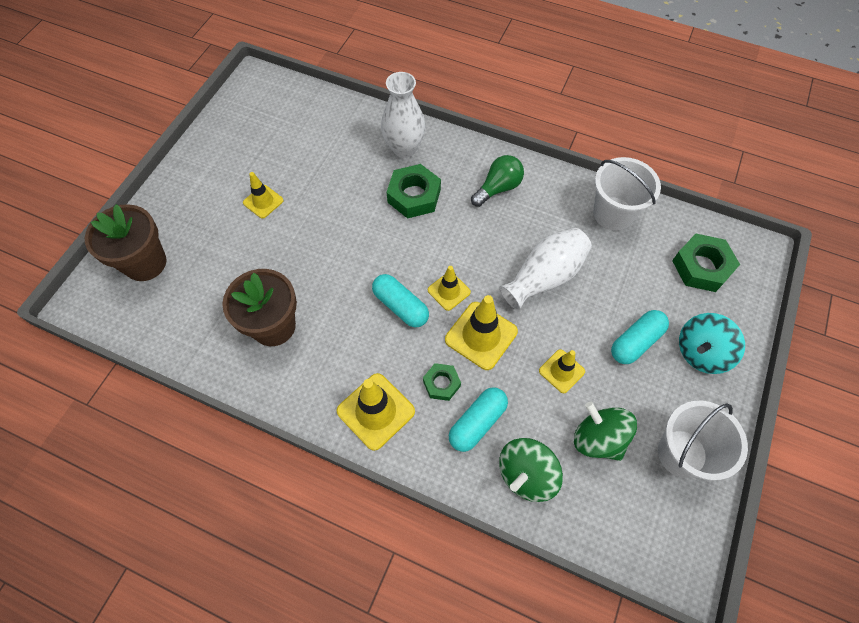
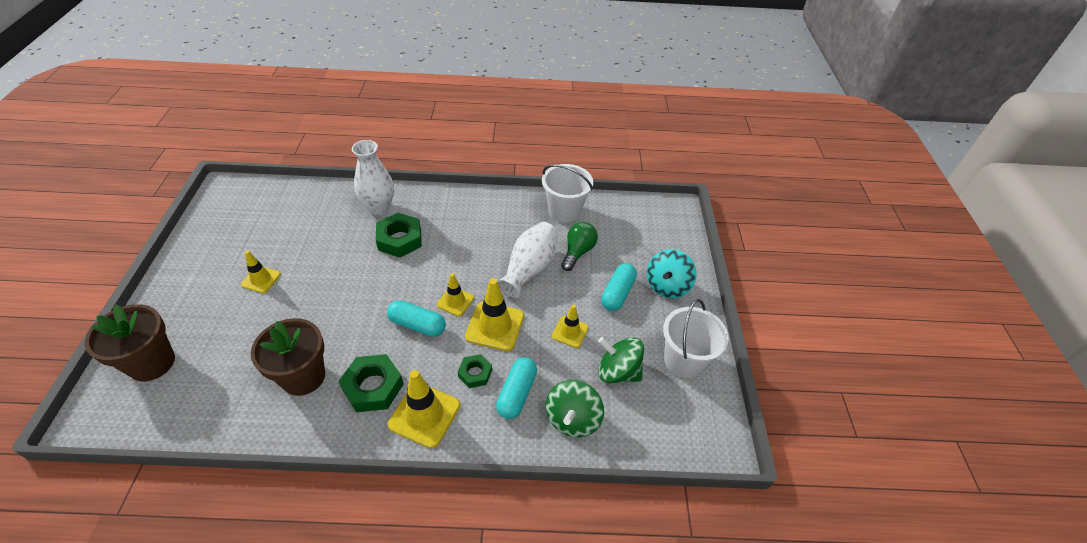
camera: 25 degrees left, 15 degrees down
green light bulb [471,155,524,207] -> green light bulb moved to [561,222,598,271]
green nut [672,234,740,292] -> green nut moved to [339,354,404,412]

